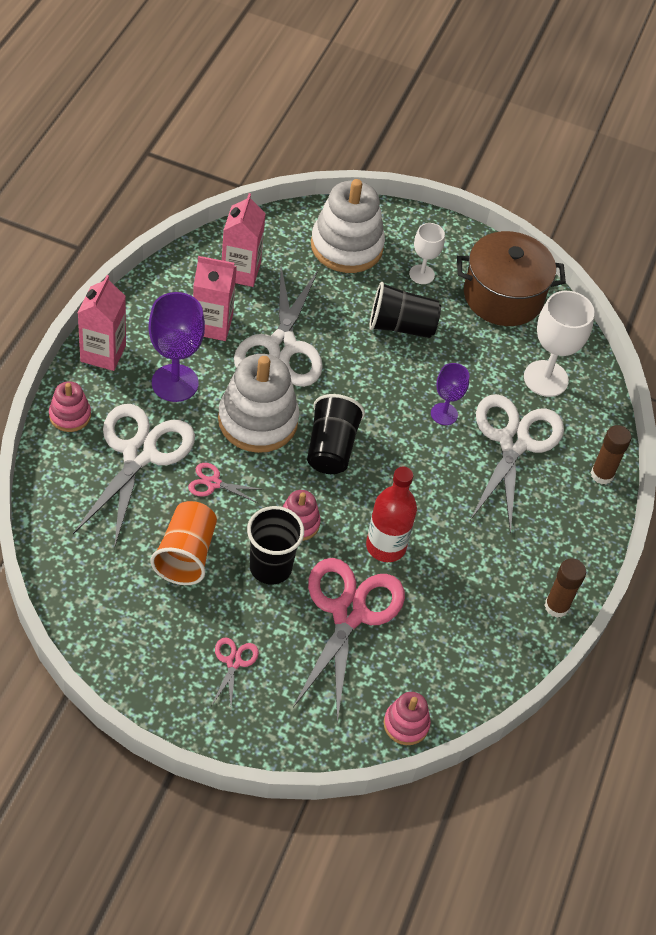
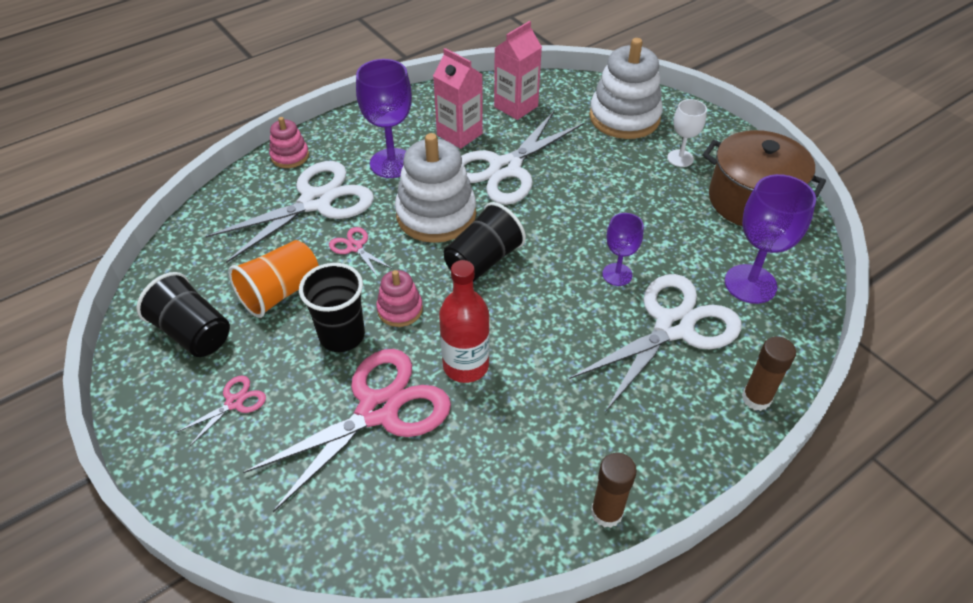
camera: 40 degrees right, 5 degrees down
pink carton [78,275,126,371] -> none
black cup [369,282,441,338] -> black cup moved to [136,272,230,357]
pink stacking toy [384,692,431,745] -> none
white goblet [524,291,595,397] -> purple goblet [725,174,816,304]

